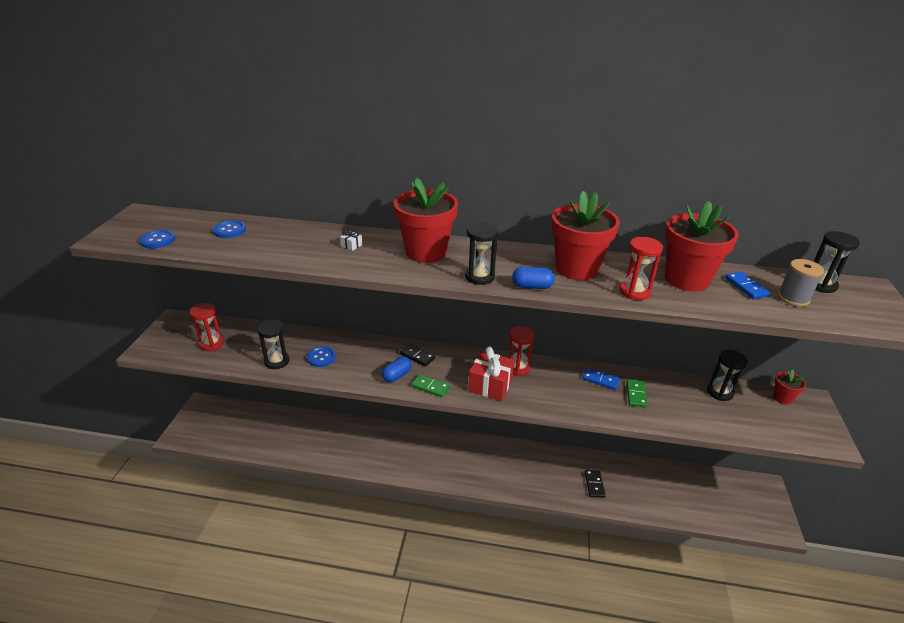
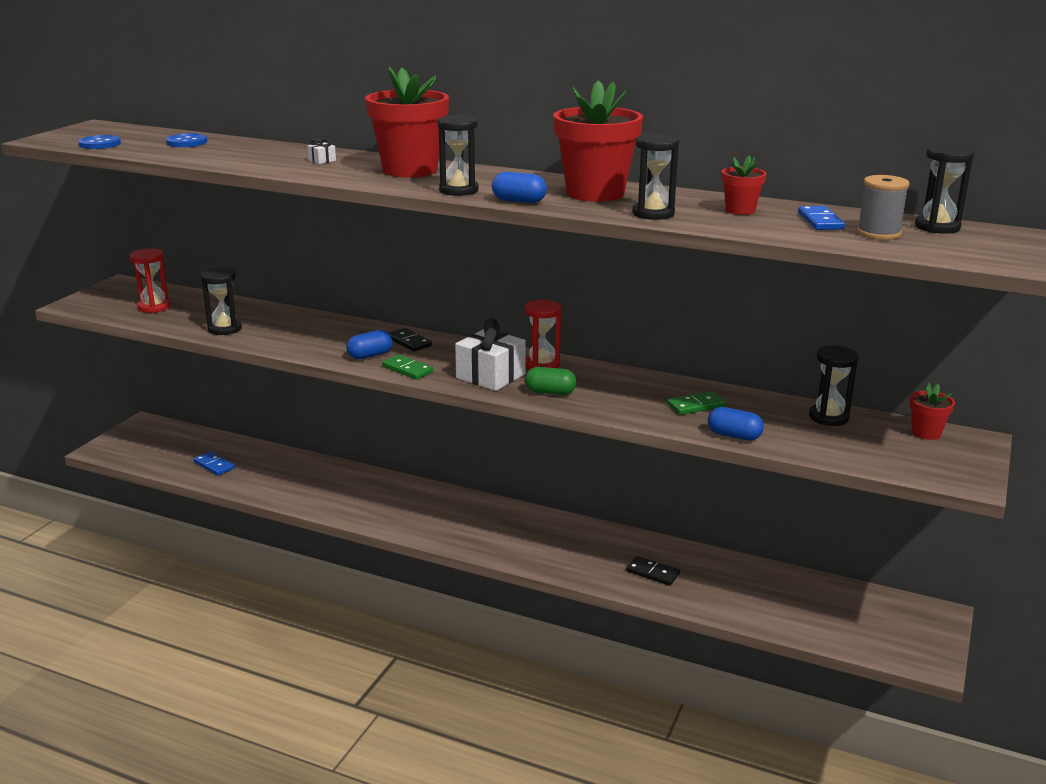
camera: 15 degrees right, 10 degrees down
blue button [307,346,336,367] -> none
red gift [468,347,515,401] -> white gift [455,318,526,391]
blue domino [582,367,620,390] -> blue domino moved to [194,451,235,476]
black domino [585,470,606,498] -> black domino turned 75 degrees counterclockwise [626,556,680,586]
red hourglass [620,237,663,300] -> black hourglass [632,133,680,220]
green domino [626,379,648,408] -> green domino turned 45 degrees clockwise [667,391,726,415]
red flower pot [665,201,739,292] -> red flower pot [722,155,766,215], size x0.48
none -> green capsule [525,367,576,395]
none -> blue capsule [708,407,764,441]

